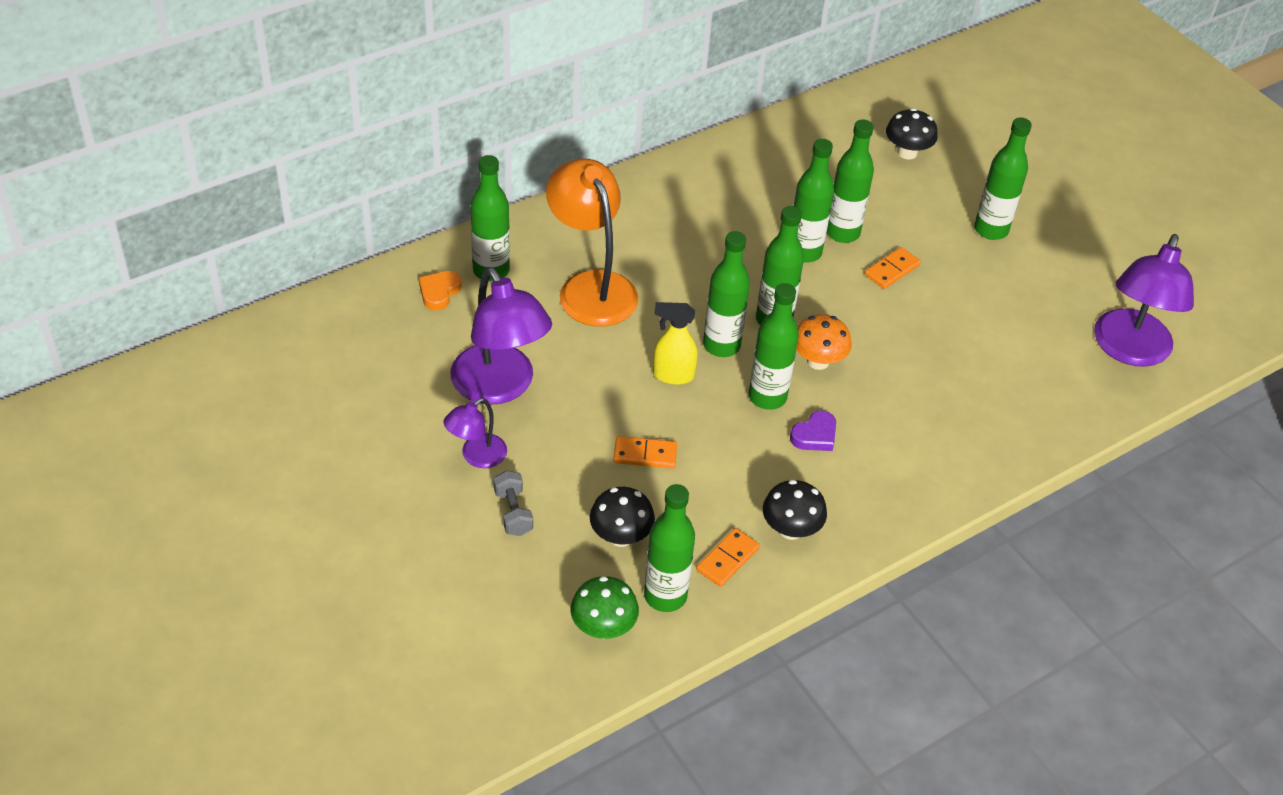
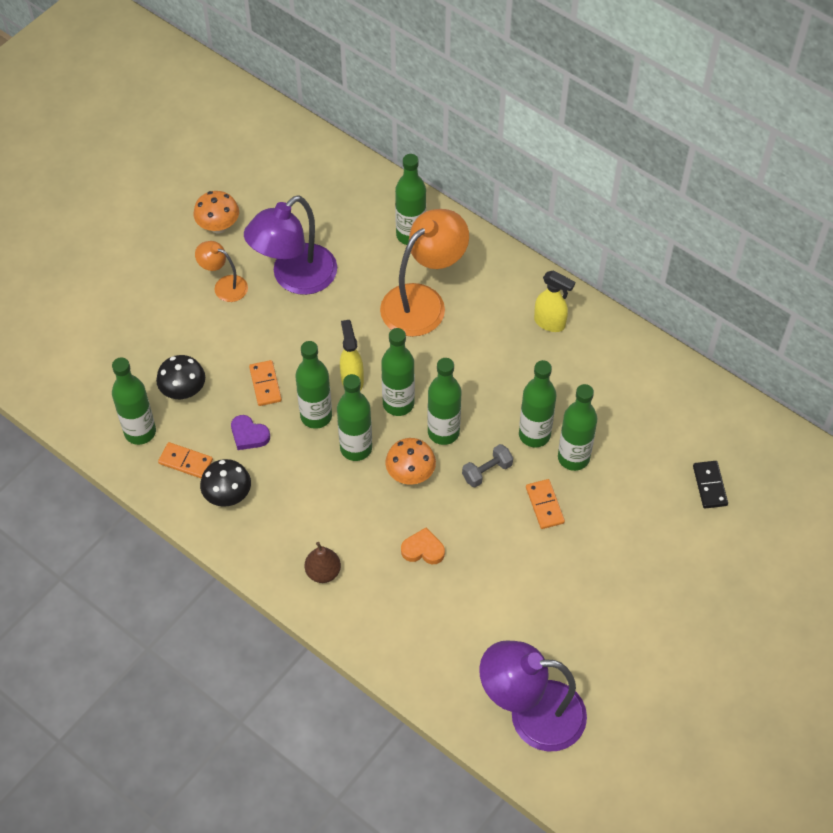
camera: 75 degrees right, 10 degrees up
orange heart [419,271,461,311] -> orange heart moved to [401,528,445,564]
purple lamp [444,398,507,468] -> orange lamp [195,241,248,302]
grey dumbbell [494,470,533,536] -> grey dumbbell moved to [462,444,513,487]
green mushroom [570,576,639,639] -> none
purple heart [790,411,836,451] -> purple heart moved to [231,415,270,450]
orange domino [865,247,921,289] -> orange domino turned 45 degrees clockwise [526,479,565,529]
black mushroom [886,108,938,160] -> black domino [693,461,728,508]
green bottle [974,117,1032,240] -> green bottle moved to [295,341,332,429]
none -> orange mushroom [193,191,239,233]
none -> brown pear [305,542,341,583]
none -> yellow spray bottle [534,270,575,332]

